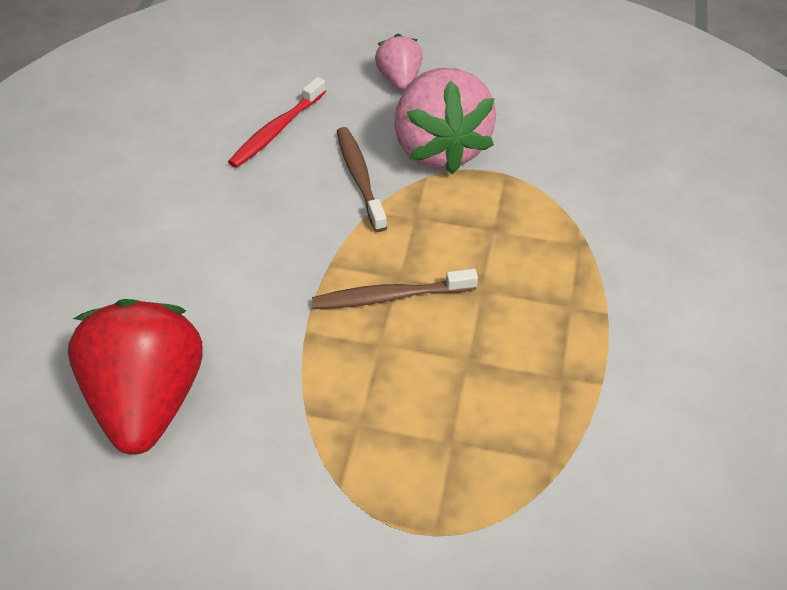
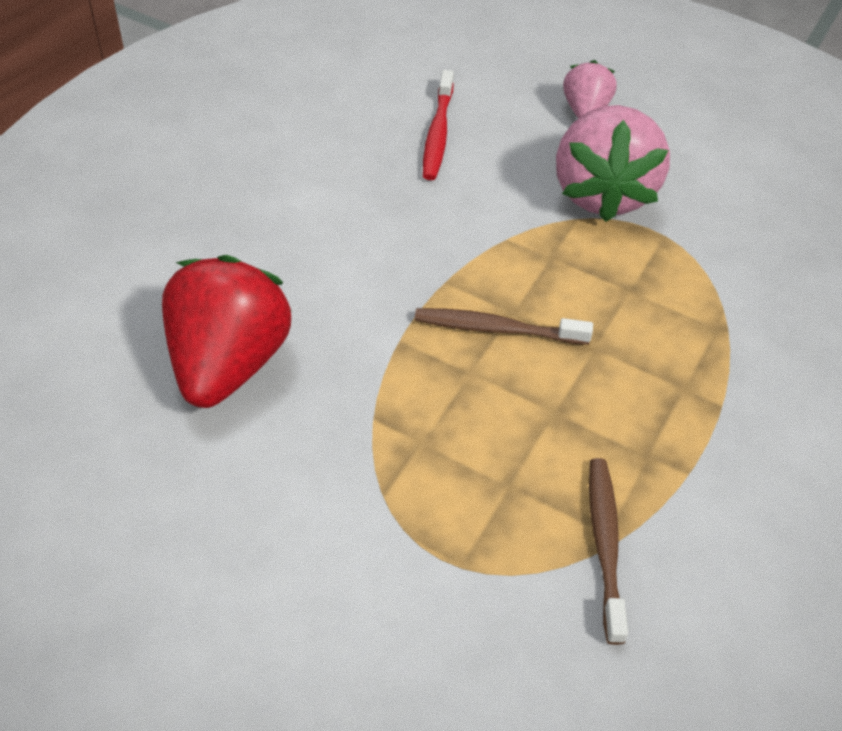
camera: 15 degrees right, 0 degrees up
red toothbrush [228,77,326,168] -> red toothbrush turned 45 degrees counterclockwise [423,70,454,180]
brown toothbrush [337,127,387,232] -> brown toothbrush moved to [589,458,628,645]

